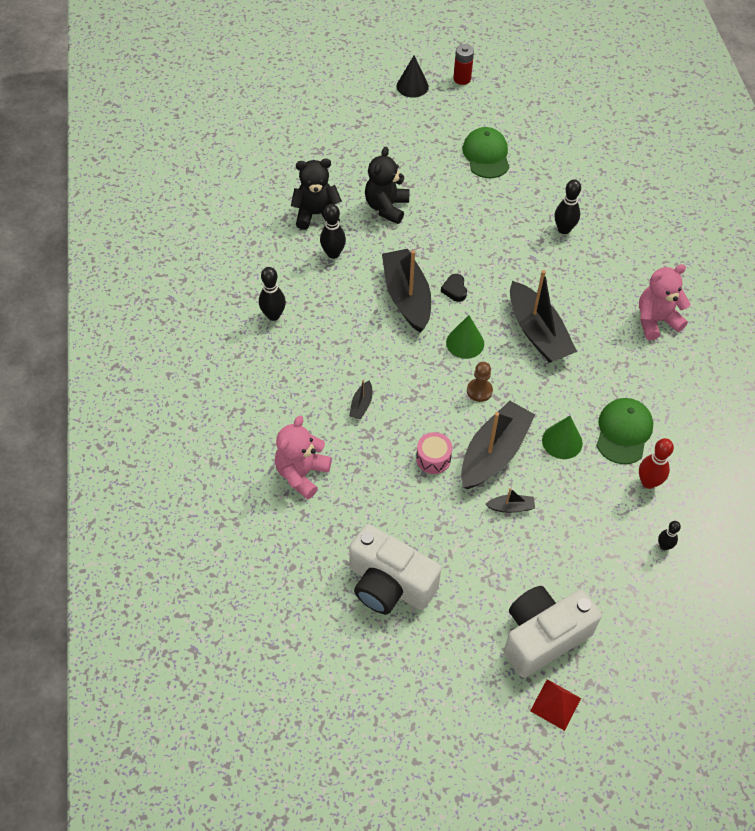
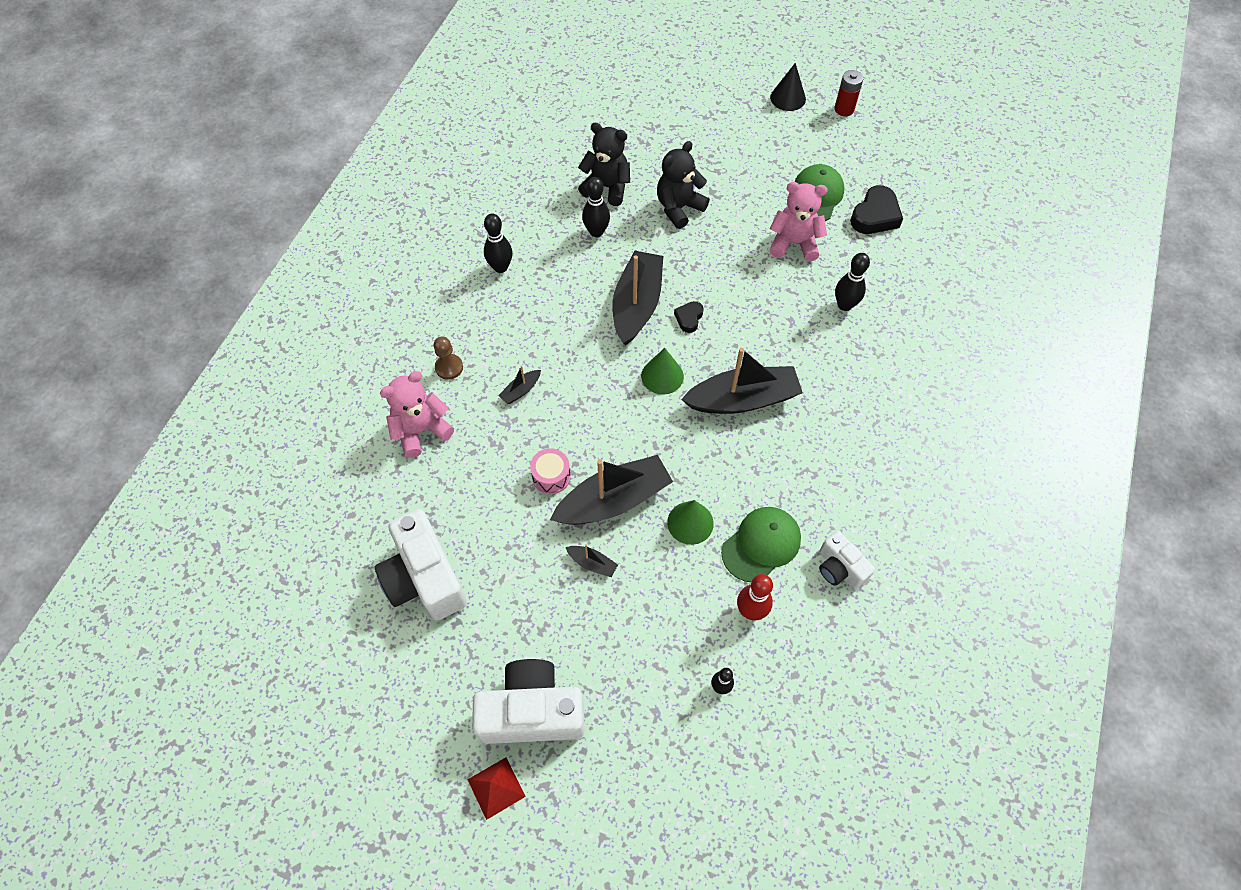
camera: 30 degrees right, 5 degrees up
brown pawn [467,362,493,402] -> brown pawn moved to [434,337,463,380]
black boat [510,270,577,363] -> black boat turned 105 degrees counterclockwise [681,348,803,414]
pink teddy bear [639,264,690,340] -> pink teddy bear moved to [769,182,828,261]
none -> white camera [819,531,875,590]
none -> black heart [850,185,903,234]

